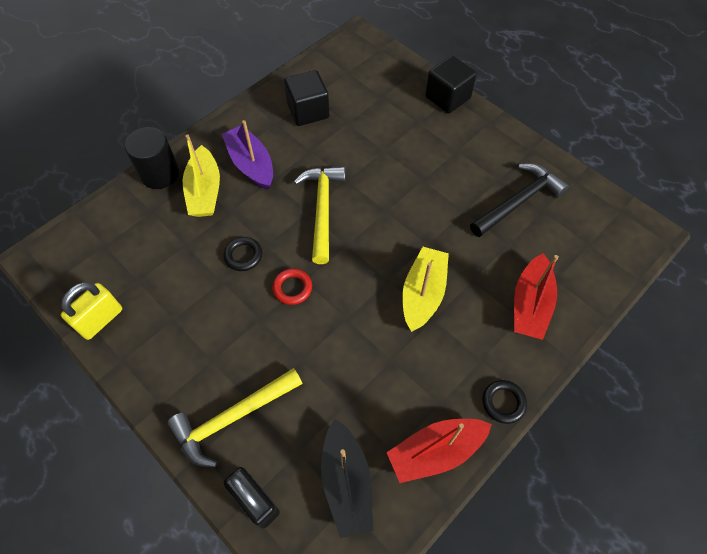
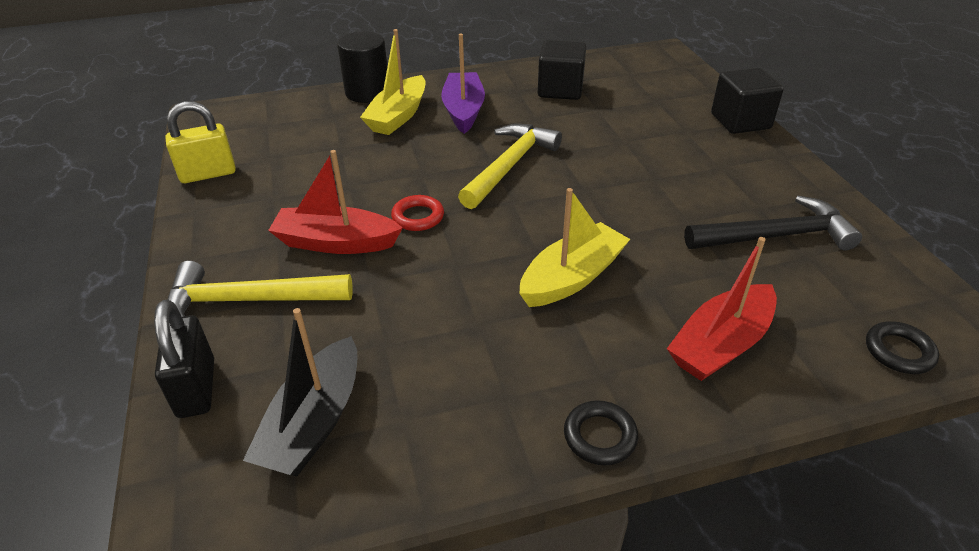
camera: 30 degrees right, 20 degrees down
black ring [224,237,262,271] -> black ring moved to [866,321,939,374]
red boat [386,419,492,483] -> red boat moved to [268,150,403,254]

